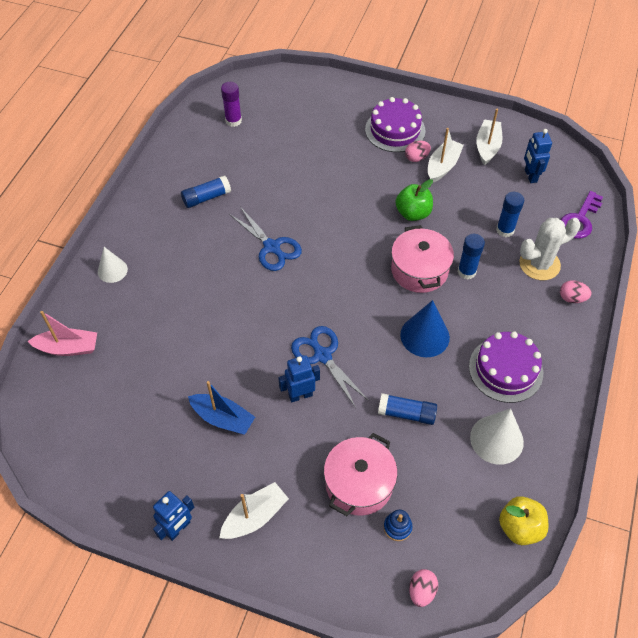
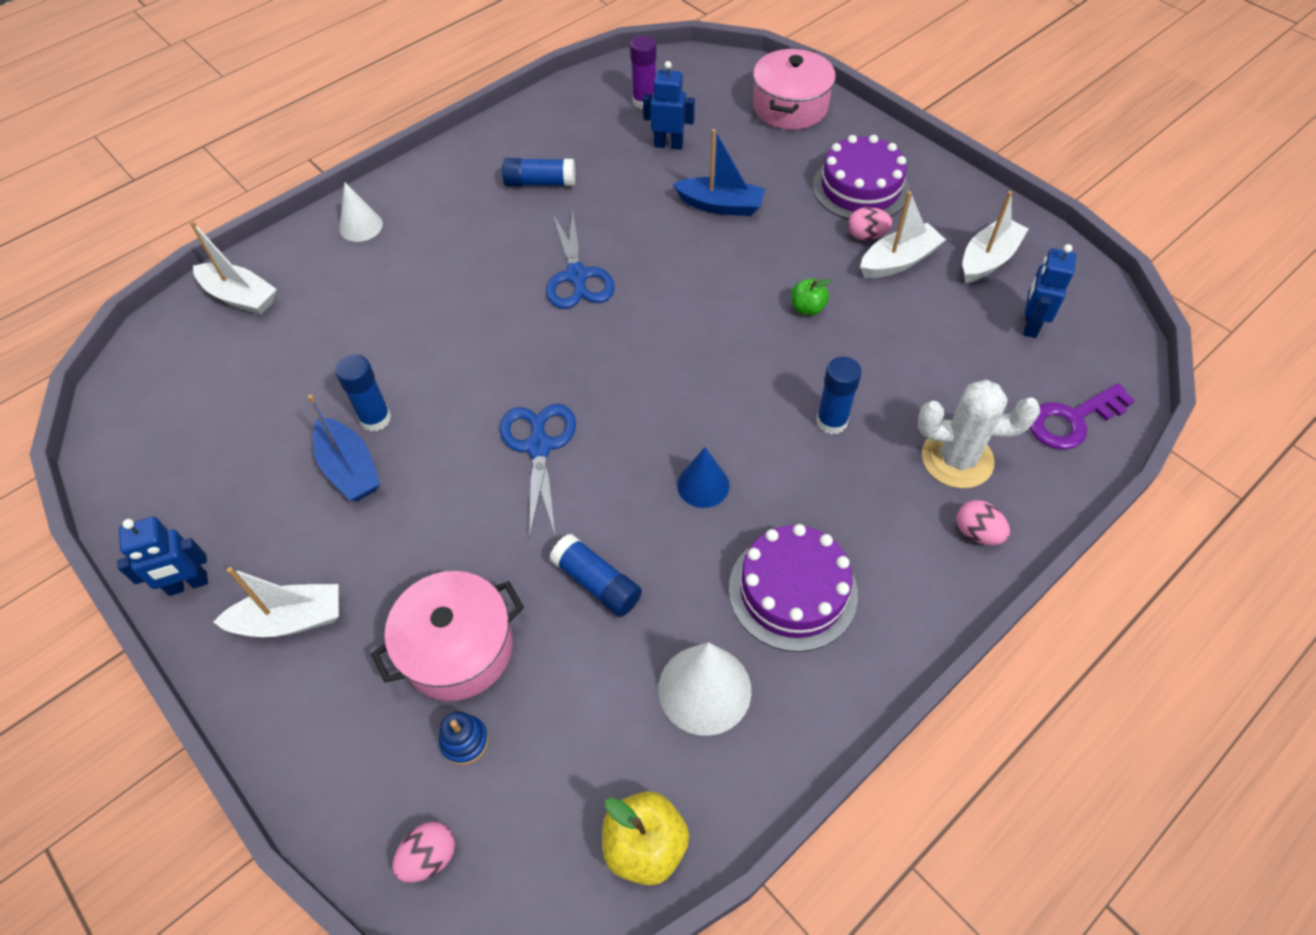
camera: 30 degrees right, 0 degrees up
pink boat [28,311,97,356] -> white boat [190,221,277,315]
blue robot [278,355,320,403] -> blue robot moved to [643,61,695,150]
pink pot [391,225,454,293] -> pink pot moved to [753,48,836,130]
green apple [395,179,433,221] -> green apple [791,278,832,316], size x0.62
blue cone [400,300,450,357] -> blue cone [677,447,730,508], size x0.64
blue glue stick [496,192,524,237] -> blue glue stick moved to [335,354,391,431]
none -> blue boat [673,129,765,216]

